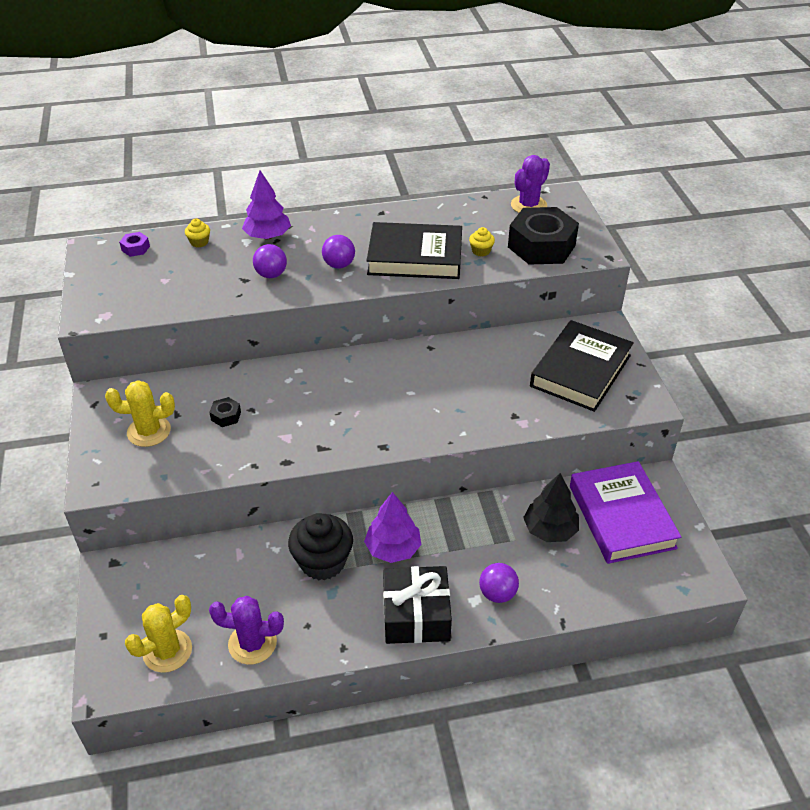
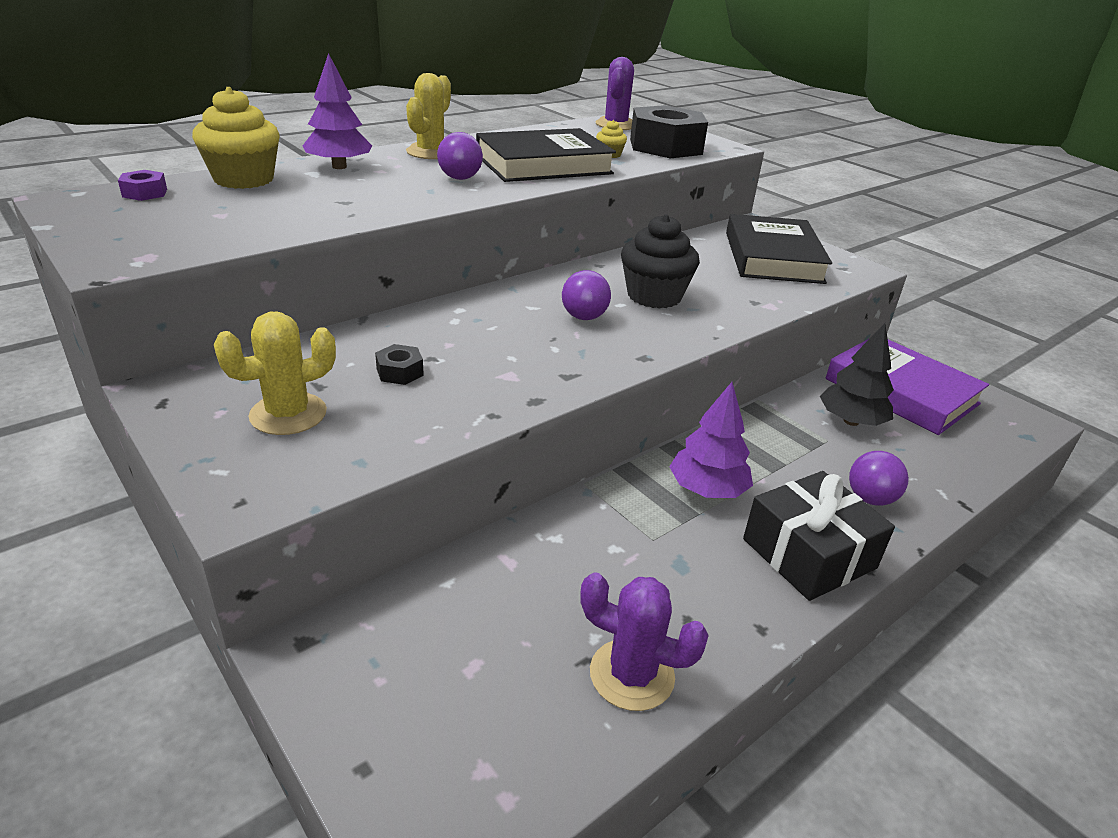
camera: 30 degrees left, 10 degrees down
yellow cactus [125,595,192,673] -> yellow cactus moved to [406,73,451,159]
yellow cupcake [185,219,210,248] -> yellow cupcake [192,87,280,189], size x2.15
purple cactus [209,596,284,665] -> purple cactus turned 45 degrees clockwise [580,572,709,711]
purple ball [253,244,287,278] -> purple ball moved to [562,270,611,320]
black cupcake [288,513,353,580] -> black cupcake moved to [621,214,700,309]

